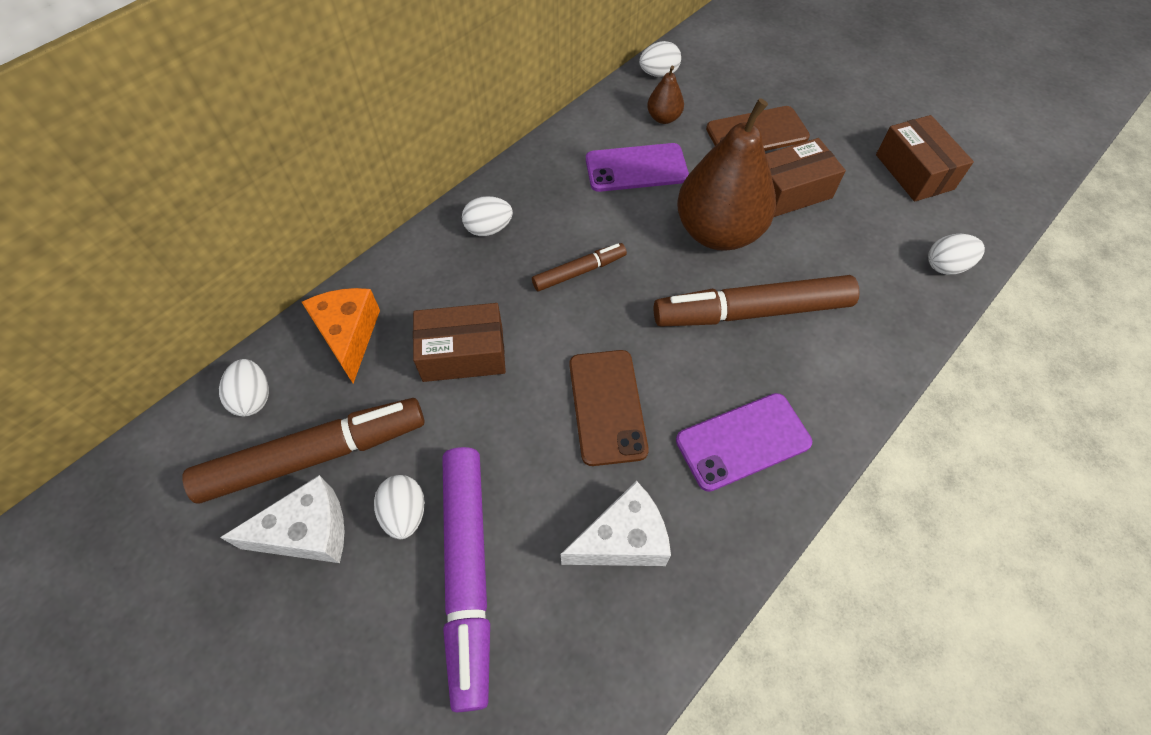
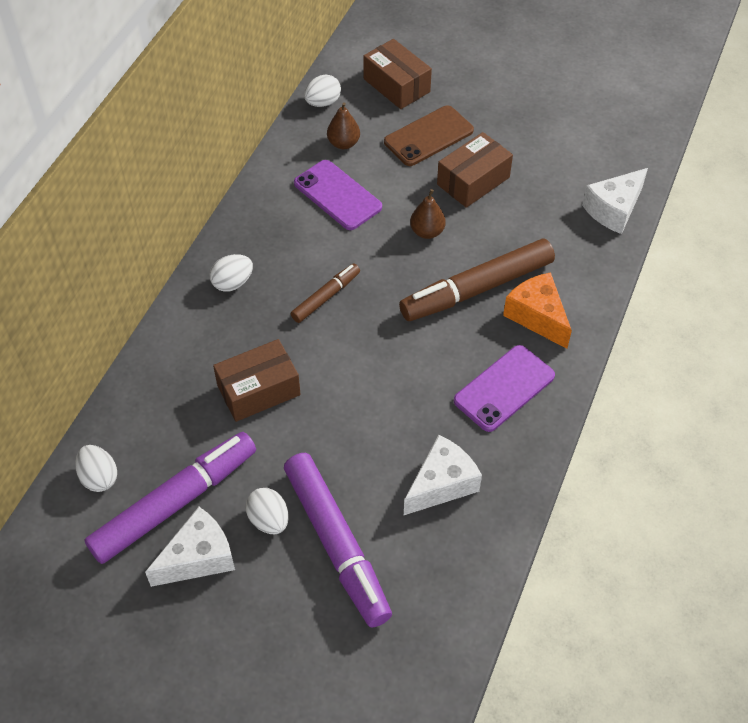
camera: 20 degrees left, 5 degrees down
brown marker [182,398,425,504] -> purple marker [85,432,256,564]
orange cheese [302,288,380,383] -> orange cheese moved to [503,272,572,349]
brown phone [569,350,649,466] -> none
purple phone [586,143,689,192] -> purple phone turned 75 degrees clockwise [294,160,382,230]
brown pear [677,98,776,251] -> brown pear [410,189,446,239], size x0.44
brown box [876,115,974,202] -> brown box moved to [363,39,432,109]
white egg [928,234,985,275] -> white cheese [582,168,648,234]

